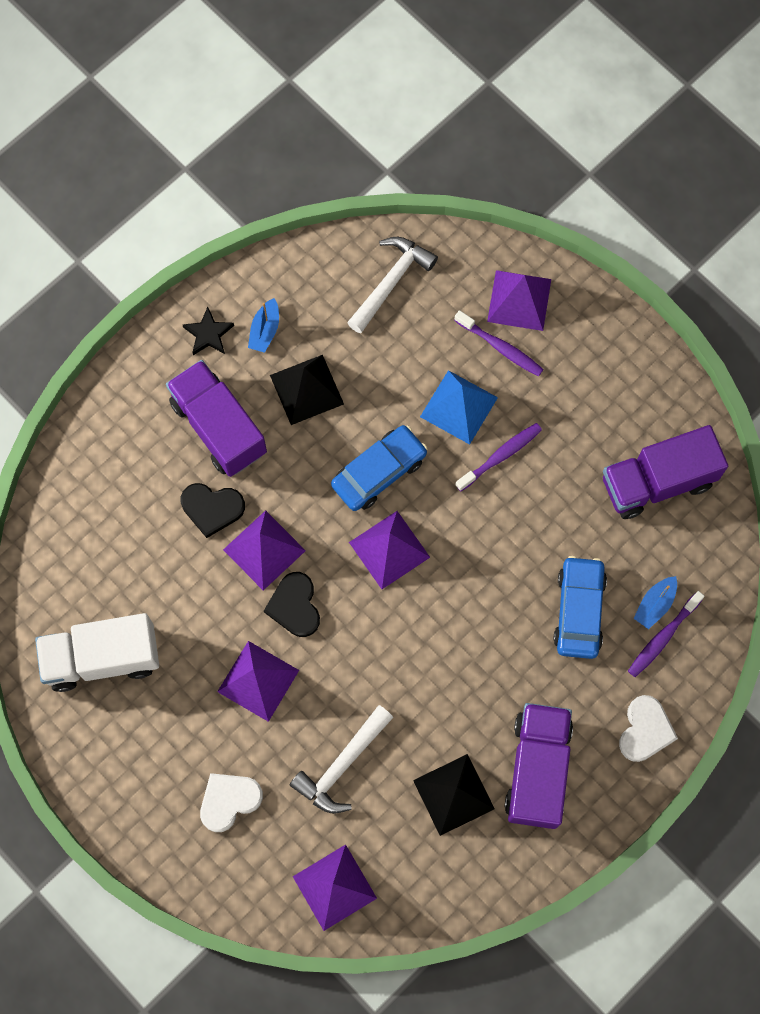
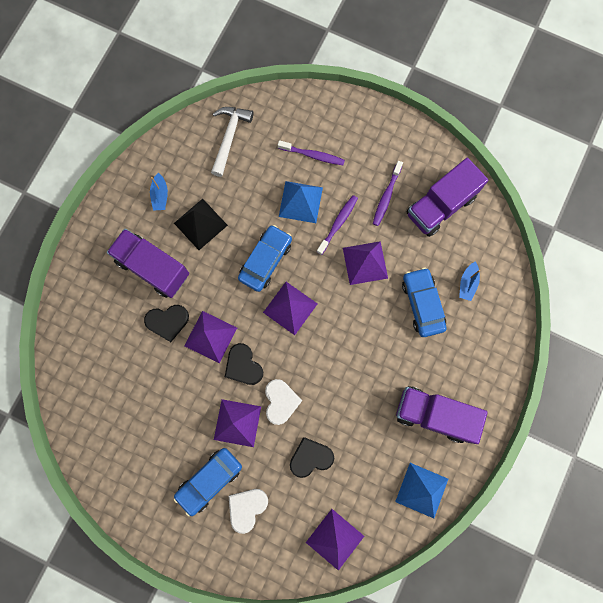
camera: 20 degrees left, 5 degrees up
white truck [35,613,159,692] -> none
black star [183,307,234,355] -> none
white hammer [290,705,394,813] -> black heart [290,437,334,478]
black pyramid [413,754,495,836] -> none
purple pyramid [487,270,551,331] -> purple pyramid moved to [343,241,388,285]
purple truck [505,703,573,829] -> purple truck turned 60 degrees counterclockwise [396,386,488,444]
white heart [619,695,678,762] -> white heart moved to [265,379,302,425]
purple toothbrush [628,591,705,677] -> purple toothbrush moved to [373,161,403,226]
none -> blue car [174,448,242,517]
none -> blue pyramid [395,463,448,518]

